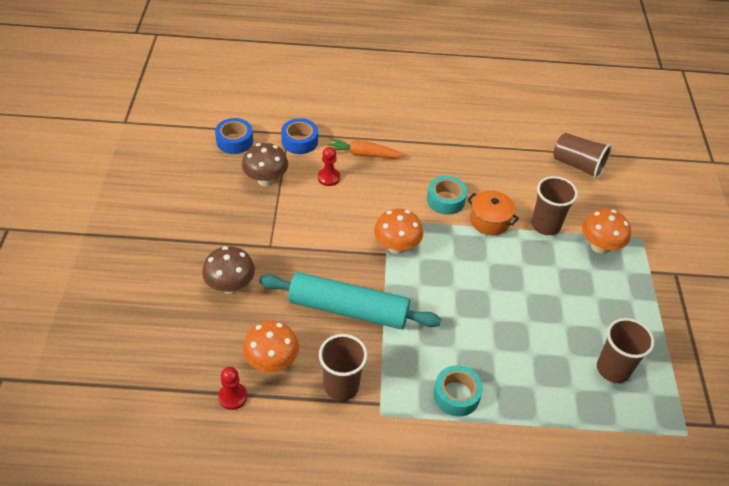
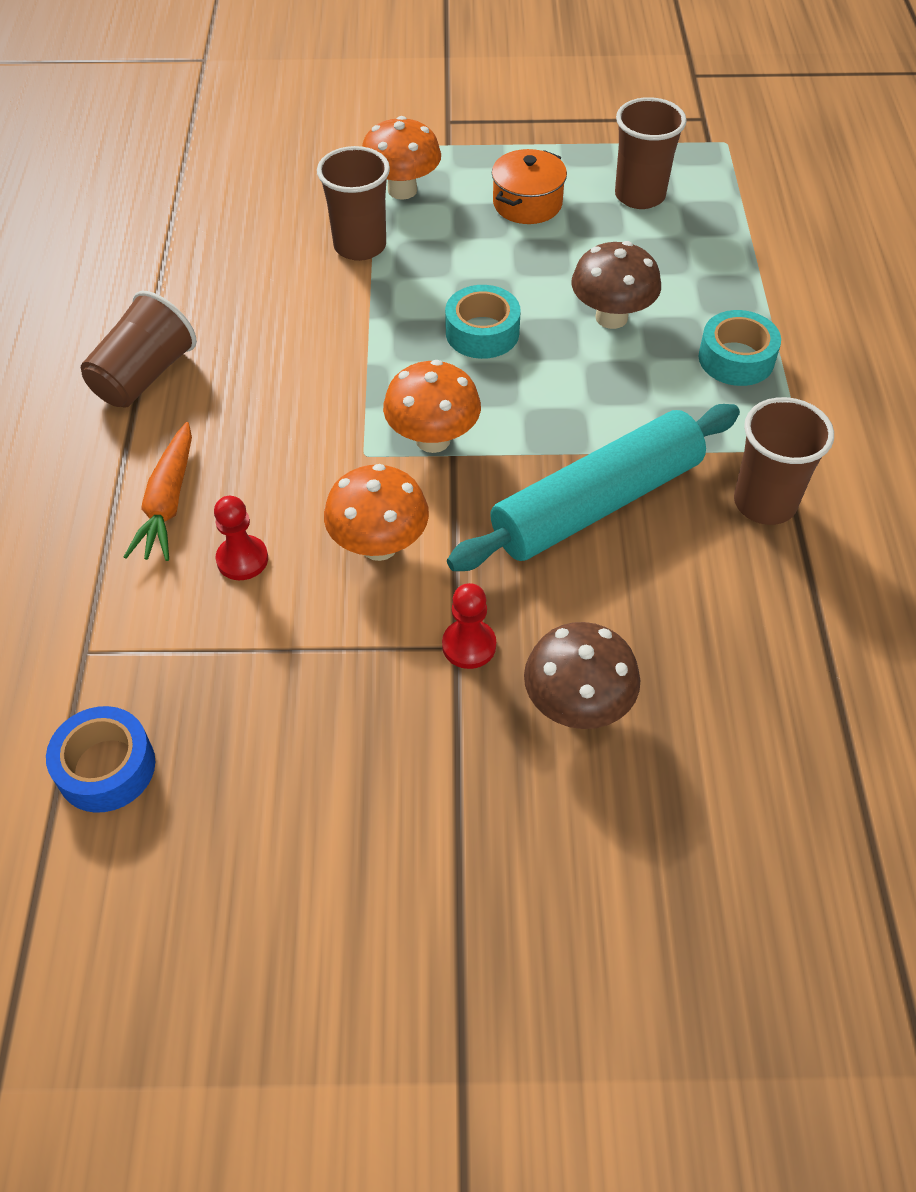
camera: 90 degrees left, 5 degrees up
red pawn [218,367,247,410] -> red pawn moved to [442,583,496,669]
brown mushroom [242,143,288,186] -> brown mushroom moved to [571,241,661,329]
orange mushroom [243,321,299,372] -> orange mushroom moved to [324,464,429,561]
turquoise rolling pin [259,272,441,329] -> turquoise rolling pin turned 45 degrees clockwise [447,404,740,571]
blue tape [281,118,318,154] -> none
turquoise tape [427,176,467,215] -> turquoise tape moved to [445,285,521,359]
orange pot [467,191,519,235] -> orange pot moved to [492,149,567,224]
brown cup [553,133,612,179] -> brown cup moved to [81,291,197,408]

